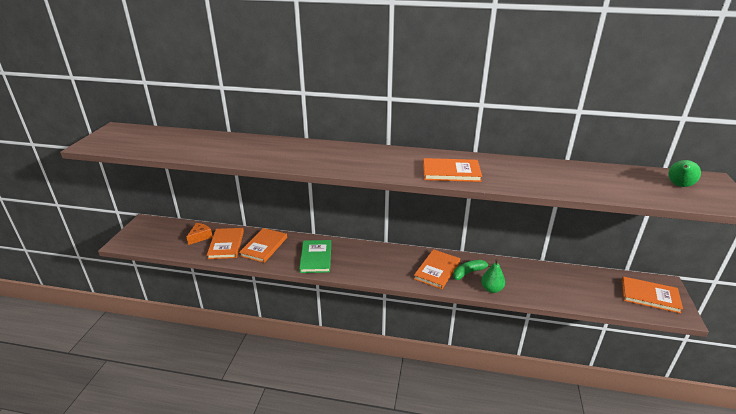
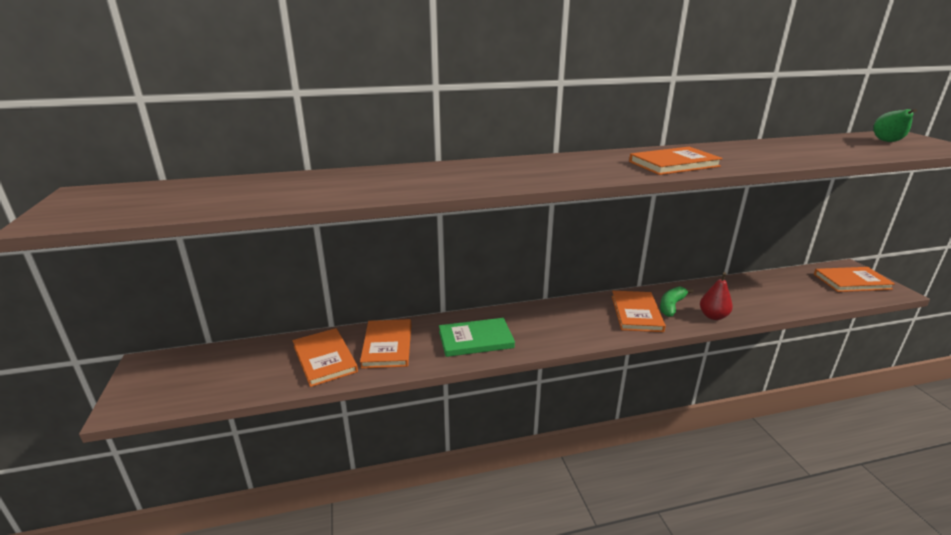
camera: 25 degrees left, 5 degrees down
orange cheese [187,223,213,245] -> none
green book [299,240,331,273] -> green book turned 75 degrees counterclockwise [439,318,515,357]
green pear [481,259,505,293] -> red pear [700,272,733,320]

